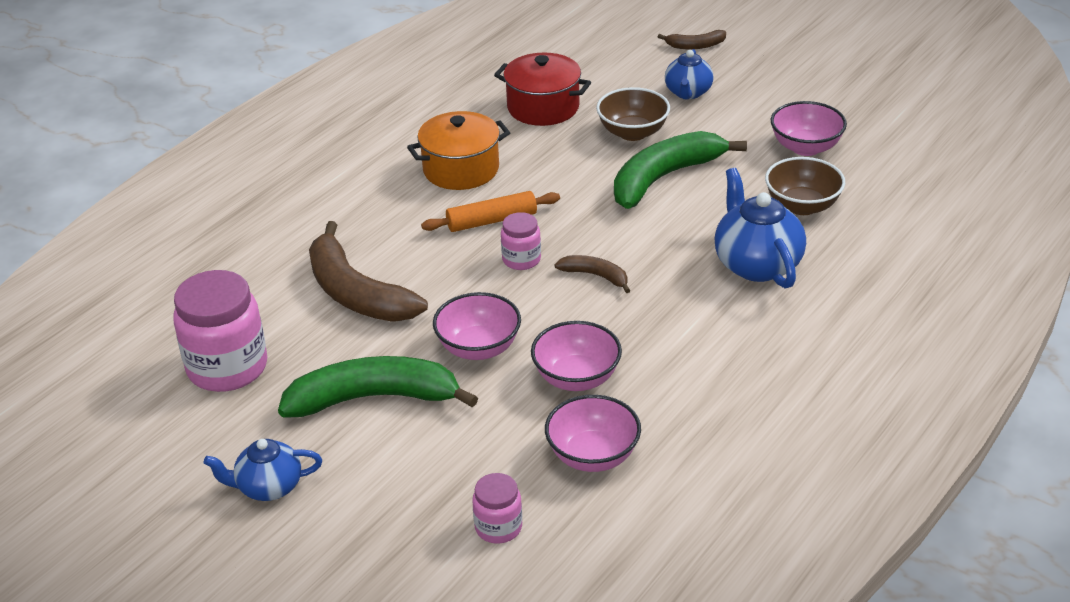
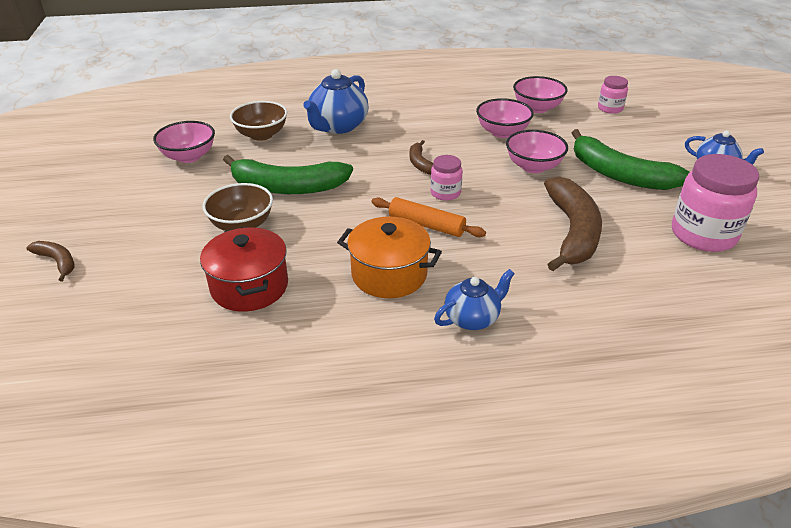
camera: 135 degrees left, 0 degrees up
blue teapot [665,49,713,99] -> blue teapot moved to [434,269,515,330]

